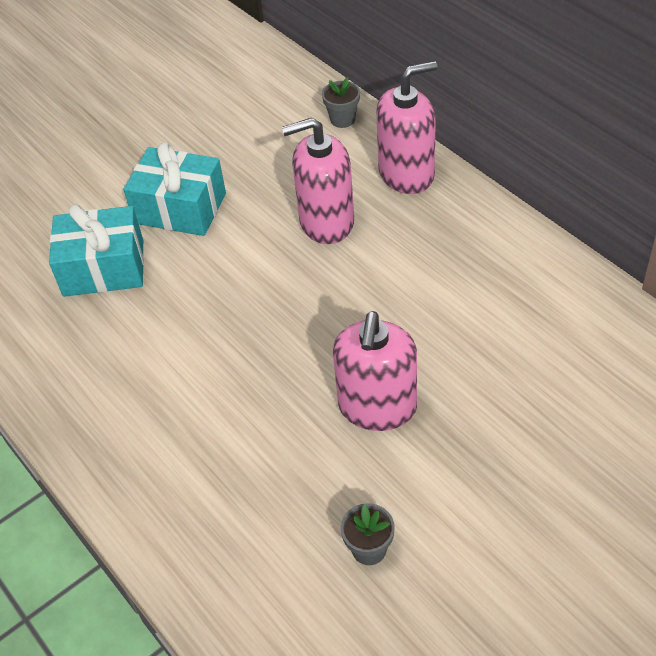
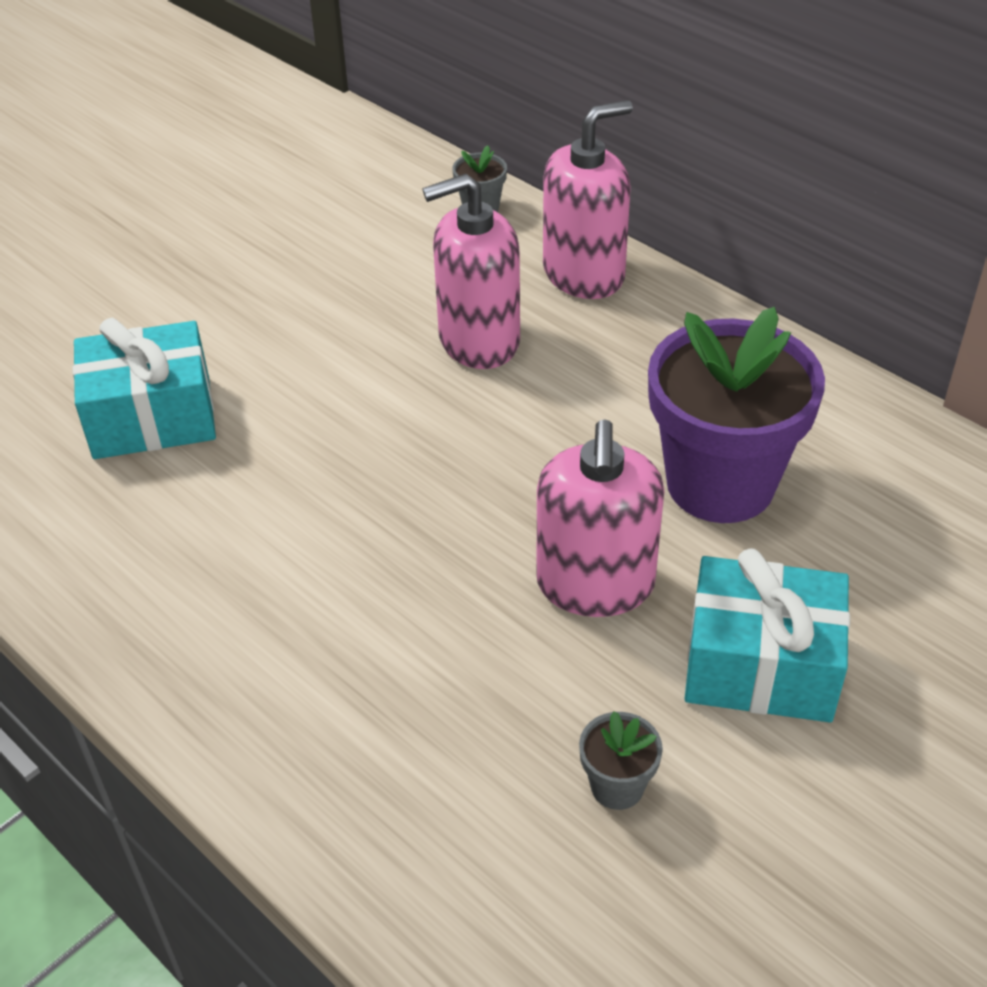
camera: 10 degrees left, 5 degrees down
turquoise gift [124,142,226,236] -> turquoise gift moved to [685,548,850,722]
none -> purple flower pot [648,307,825,523]

